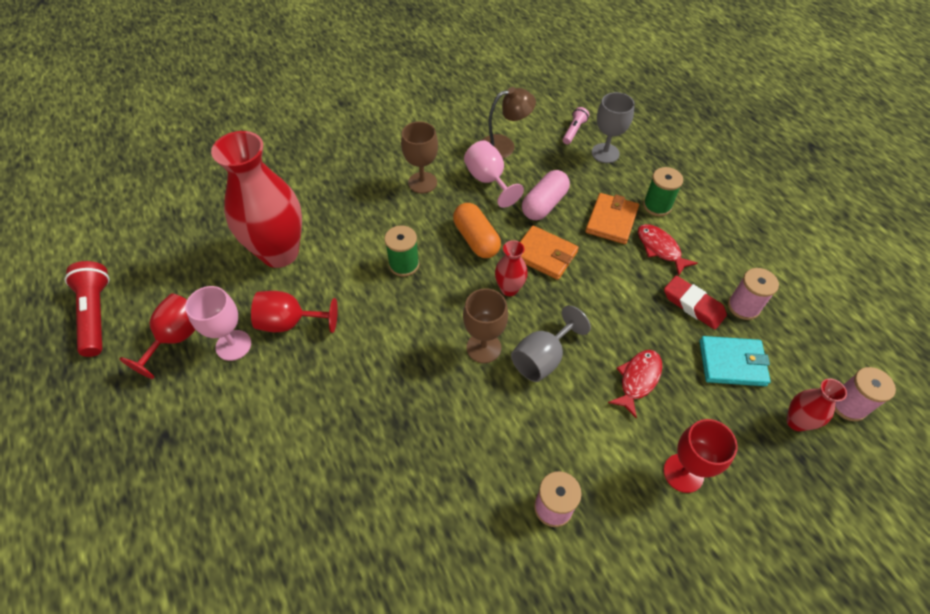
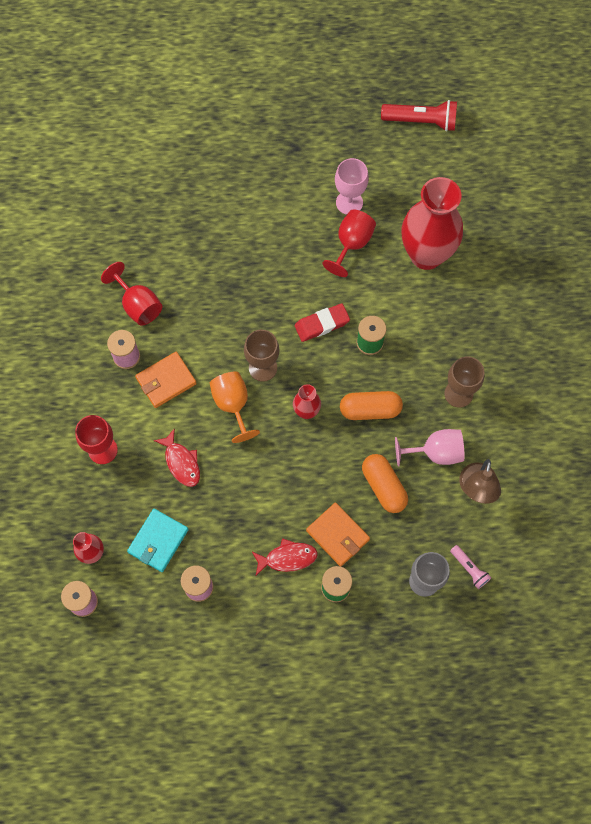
camera: 115 degrees right, 15 degrees up
red goblet [120,293,196,379] -> red goblet moved to [101,262,162,326]
grey goblet [511,305,591,382] -> orange goblet [210,371,260,443]
orange wallet [520,226,579,280] -> orange wallet moved to [135,352,197,408]
pink capsule [522,170,570,220] -> orange capsule [362,454,408,513]
red eraser [664,276,727,330] -> red eraser moved to [295,303,350,342]

